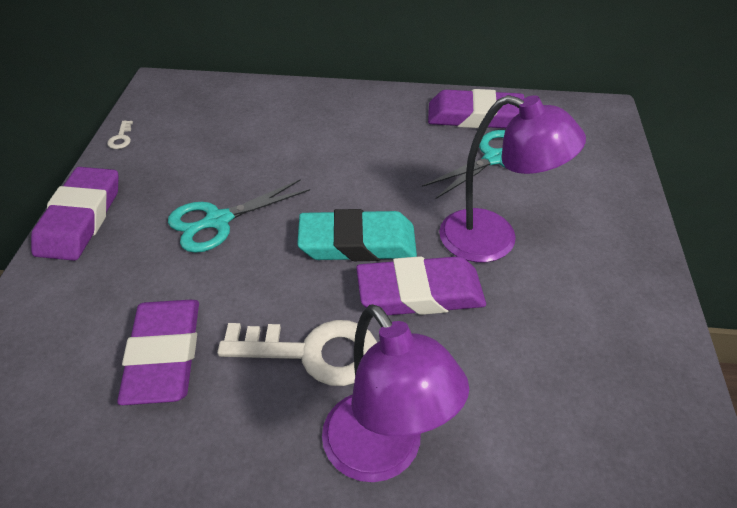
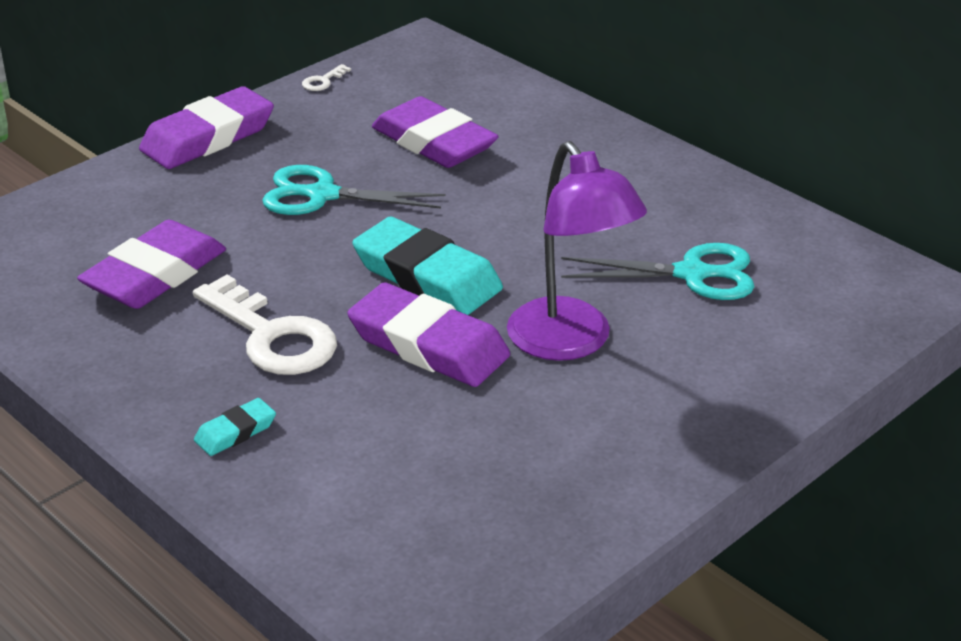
camera: 40 degrees right, 10 degrees down
purple lamp [322,304,469,482] -> turquoise eraser [194,398,276,456]
purple eraser [428,89,524,128] -> purple eraser moved to [372,96,498,168]

